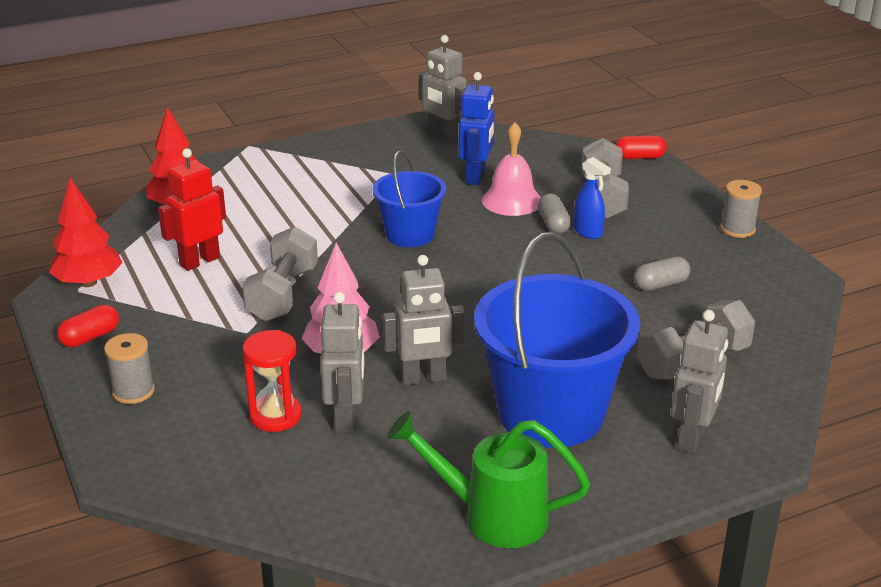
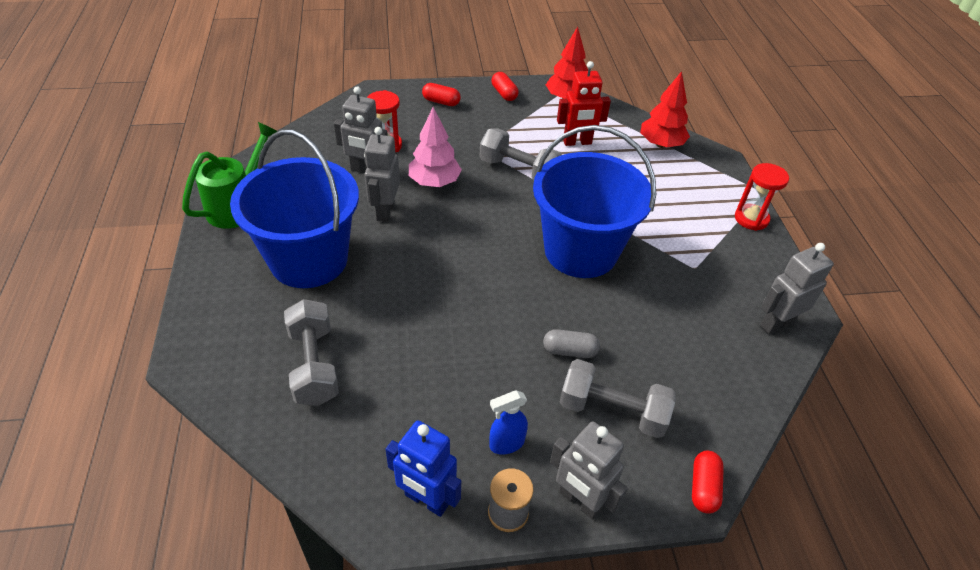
camera: 105 degrees right, 15 degrees up
grey spool [104,333,155,404] -> red capsule [422,83,461,106]
red robot [158,148,226,271] -> red robot turned 105 degrees clockwise [557,61,611,146]
blue bucket [372,150,446,247] -> blue bucket [533,125,656,278], size x1.77
blue robot [459,72,494,185] -> blue robot moved to [385,421,461,517]
pink bell [482,122,541,216] -> none
blue spray bottle [574,157,611,239] -> blue spray bottle moved to [489,390,528,455]
grey capsule [634,256,691,291] -> none
grey robot [671,310,728,453] -> grey robot moved to [550,422,628,520]
none -> red hourglass [735,163,789,231]

